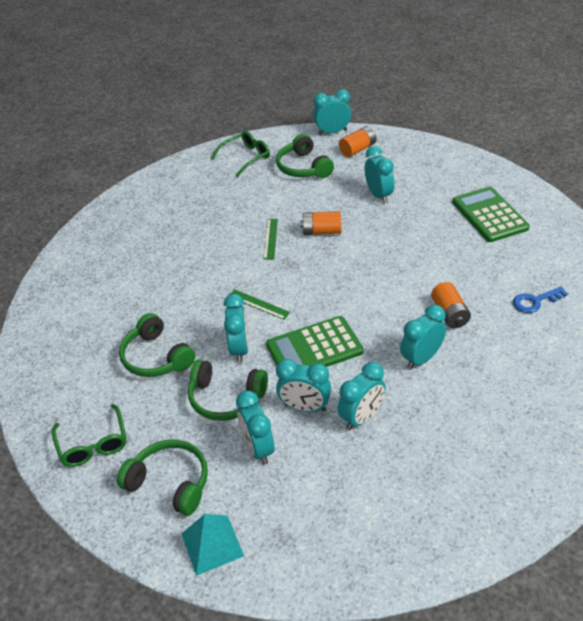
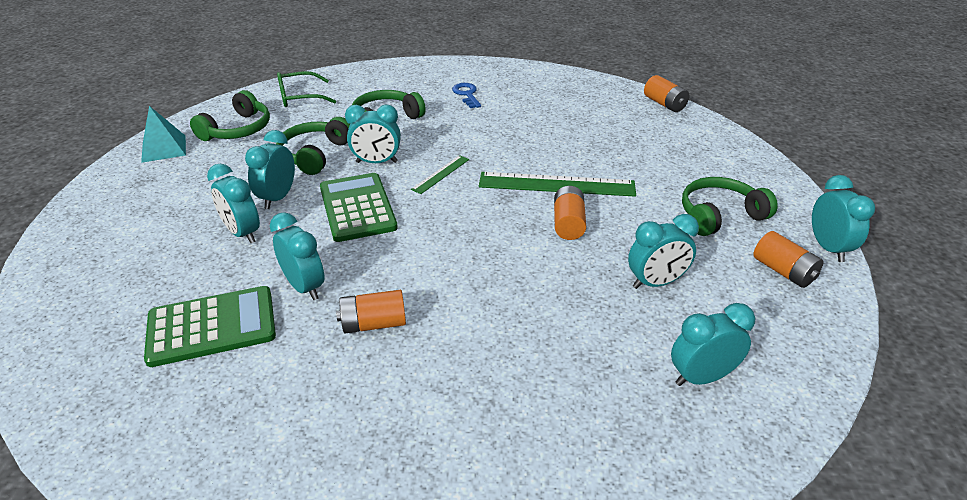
camera: 90 degrees right, 5 degrees down
green glasses [211,131,270,177] -> none
turquoise clock [236,390,275,465] -> turquoise clock moved to [671,303,755,386]
green ruler [263,219,278,260] -> green ruler [479,172,636,197], size x1.96
green calculator [452,187,530,242] -> green calculator moved to [144,286,276,367]
blue key [513,286,568,313] -> blue key moved to [452,83,481,108]
none -> orange battery [644,75,689,112]

